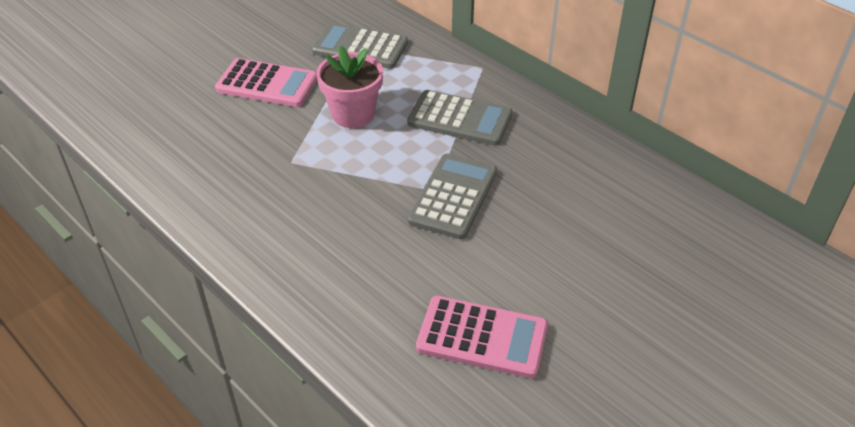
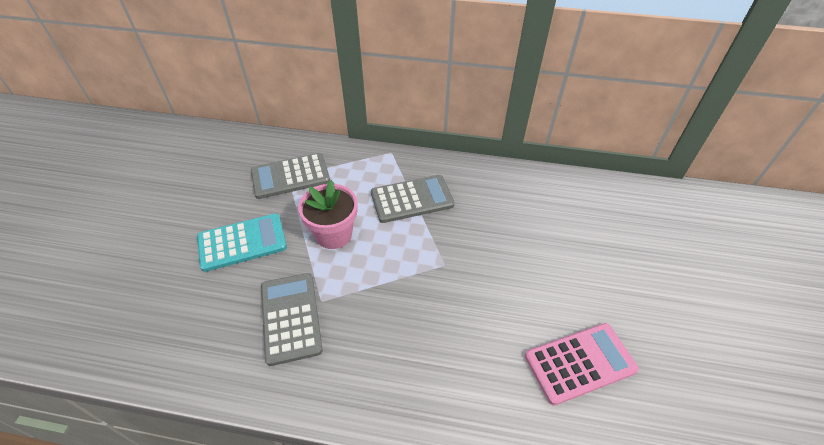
camera: 35 degrees left, 5 degrees up
pink calculator [215,58,317,107] -> turquoise calculator [197,213,287,272]
grey calculator [408,153,497,239] -> grey calculator moved to [261,273,322,366]

